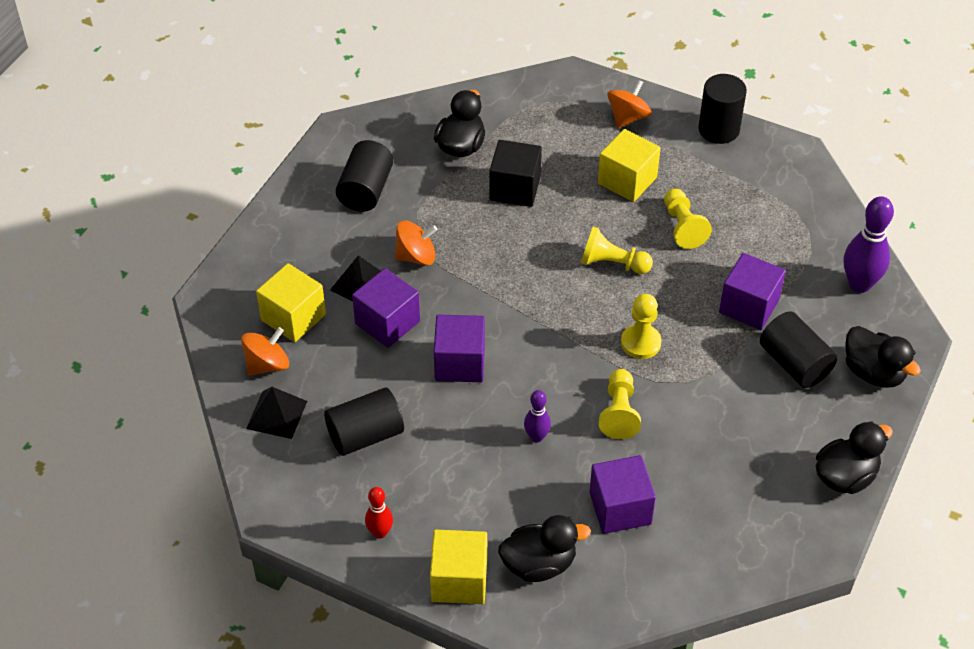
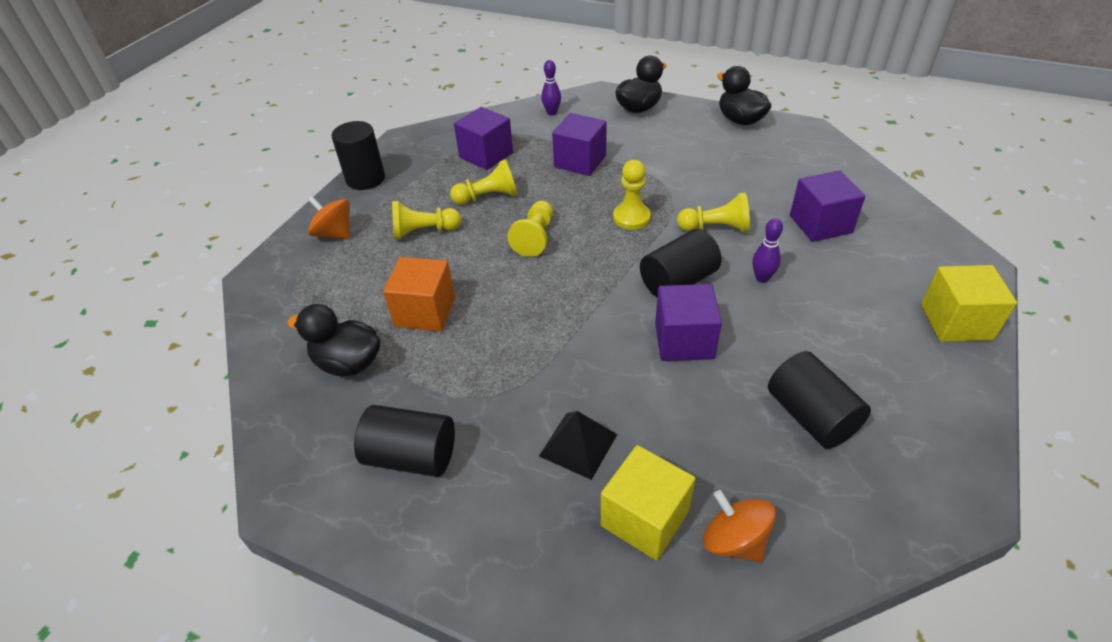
camera: 90 degrees left, 5 degrees down
black pyramid [246,387,307,439] -> none
purple cube [352,268,420,348] -> purple cube moved to [454,107,513,170]
red bowling pin [365,487,393,539] -> none
orange spinning top [395,220,438,266] -> none
black cube [489,140,542,207] -> orange cube [383,257,455,331]
black duck [498,515,591,582] -> none
yellow cube [598,129,661,202] -> yellow pawn [392,201,461,239]
black cylinder [760,311,837,388] -> black cylinder moved to [640,229,722,297]
purple bowling pin [844,196,894,293] -> purple bowling pin [541,60,561,116], size x0.56

